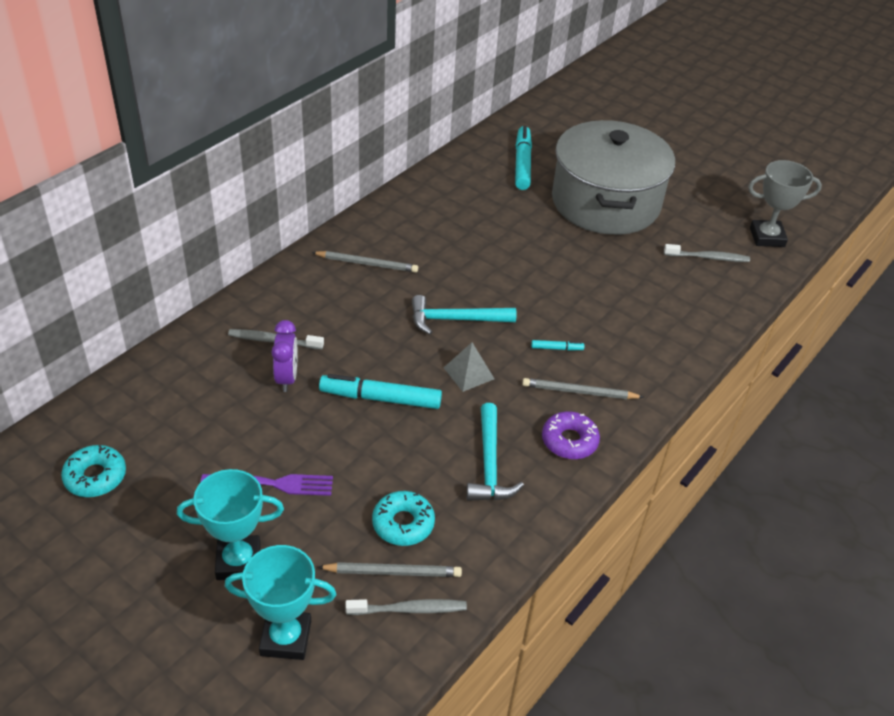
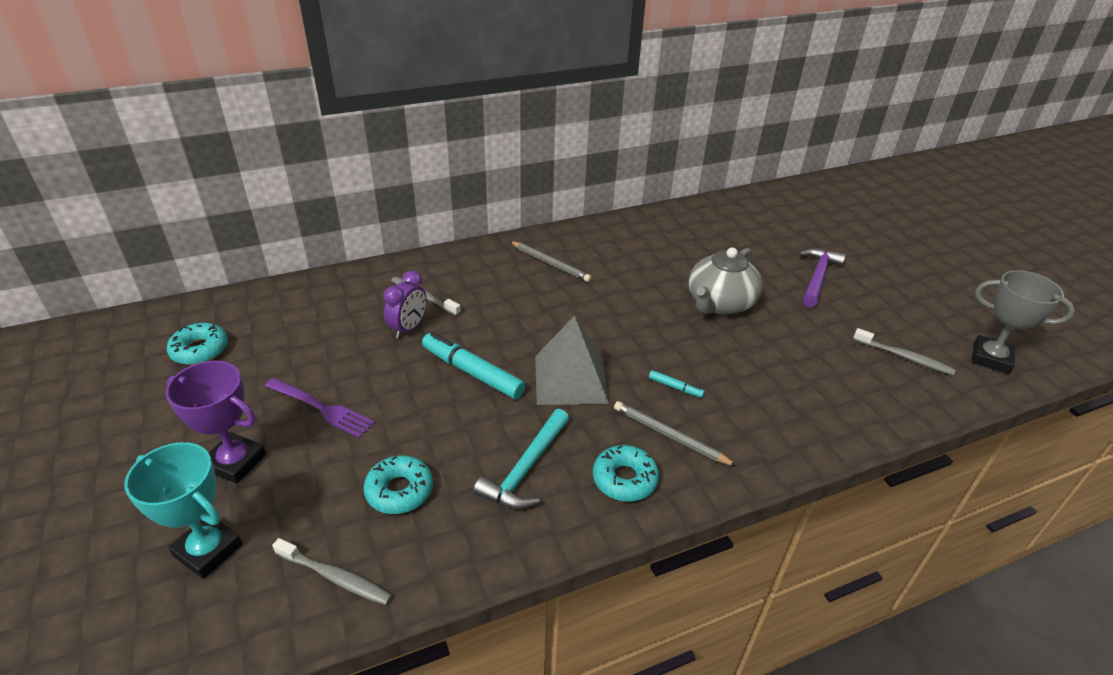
camera: 30 degrees right, 5 degrees down
turquoise trophy [177,469,284,580] -> purple trophy [166,361,266,484]
grey pencil [318,562,462,577] -> none
turquoise hammer [412,295,516,334] -> none
grey pyramid [444,343,494,392] -> grey pyramid [535,315,609,405], size x1.78
turquoise marker [515,126,532,190] -> none
purple donut [542,411,600,459] -> turquoise donut [593,445,659,502]
grey pot [552,120,675,235] -> purple hammer [799,248,846,307]
none -> grey teapot [689,247,763,315]

